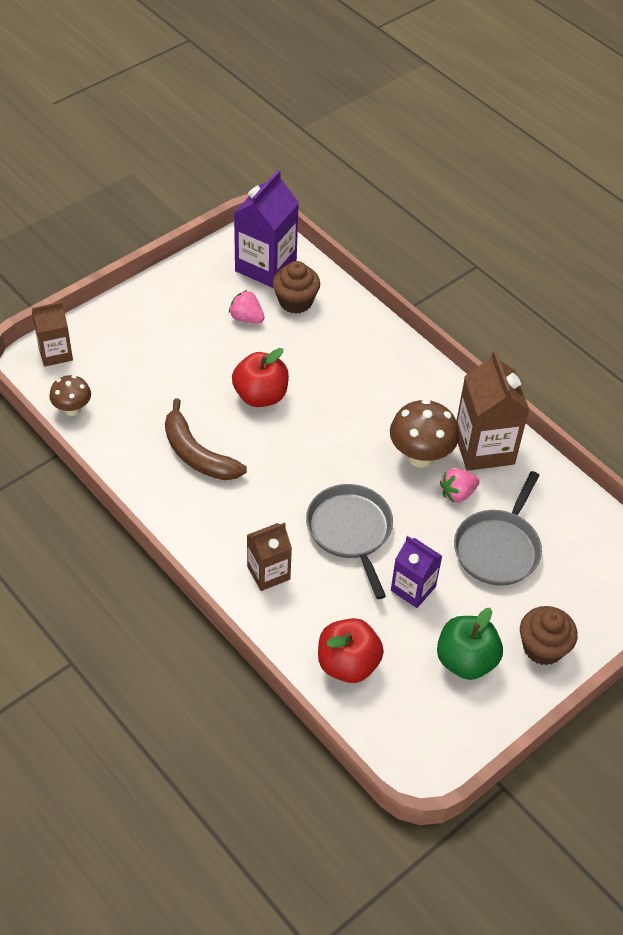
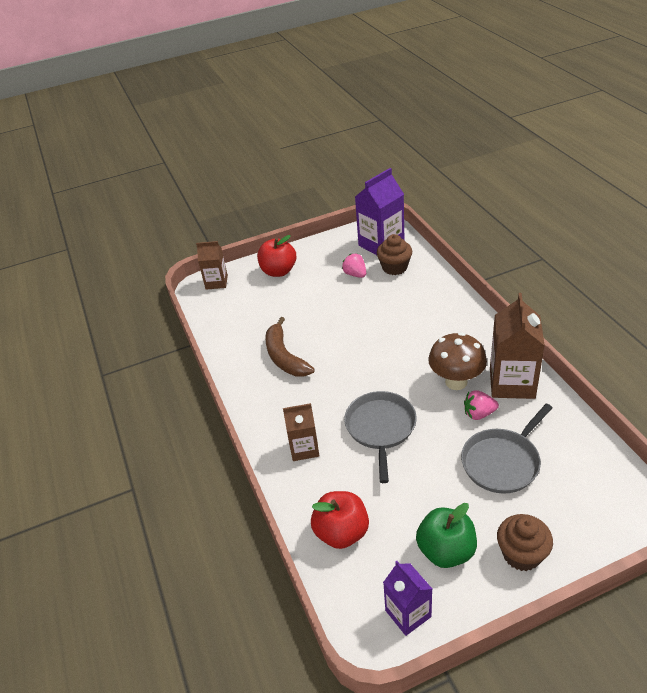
camera: 25 degrees right, 10 degrees down
brown mushroom [49,375,91,416] -> none
red apple [232,348,289,407] -> red apple moved to [257,235,296,277]
purple carton [391,536,442,608] -> purple carton moved to [383,561,432,636]

